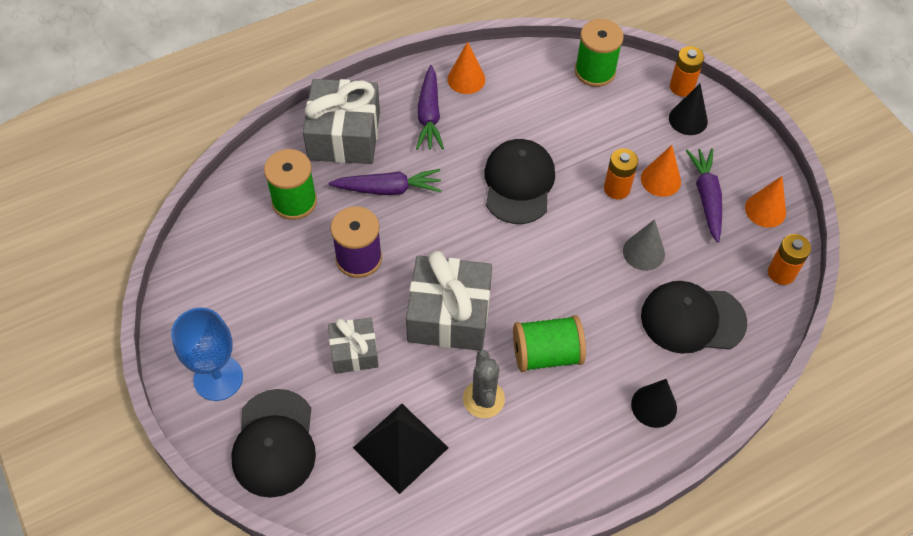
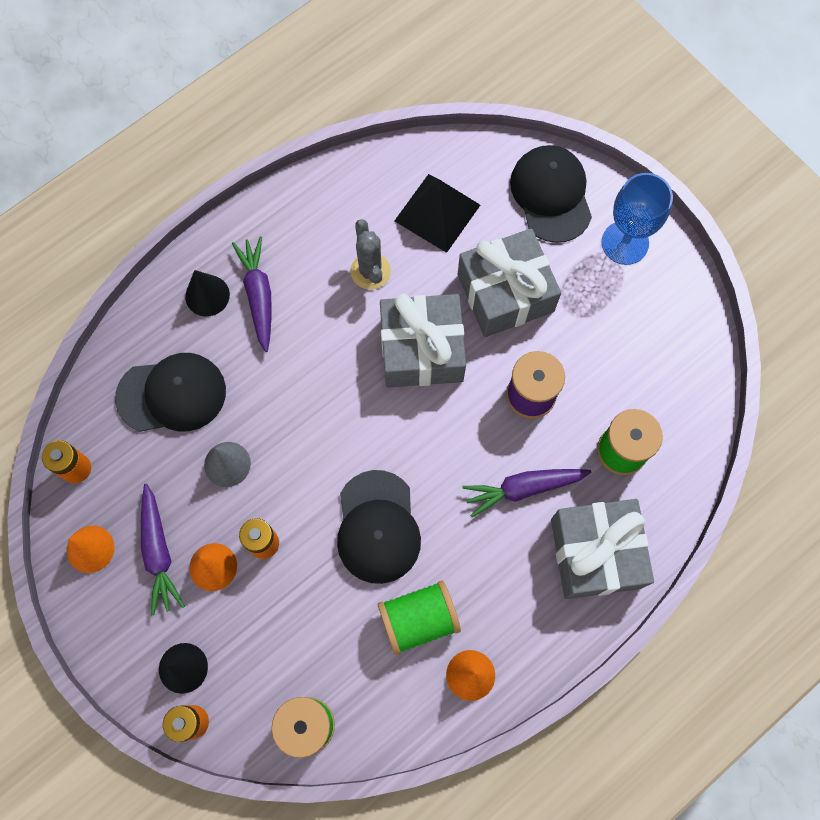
camera: 170 degrees right, 15 degrees up
grey gift [328,318,379,374] -> grey gift [458,228,561,337], size x1.75
purple carrot [416,65,444,150] -> purple carrot moved to [232,236,271,352]
green spool [513,315,586,372] -> green spool moved to [378,580,461,655]

